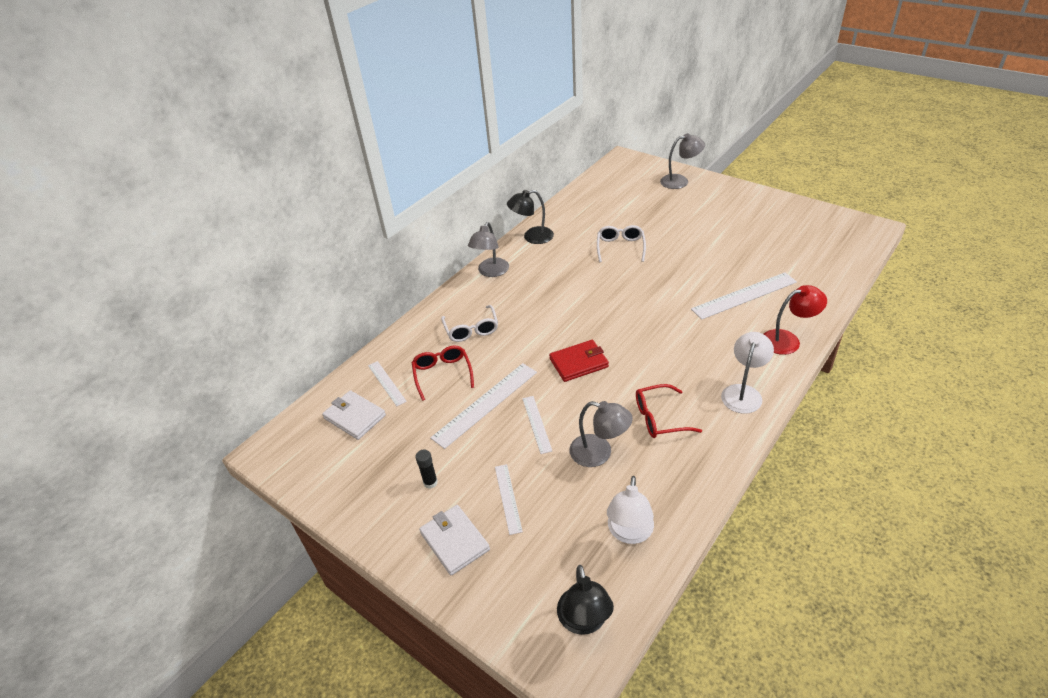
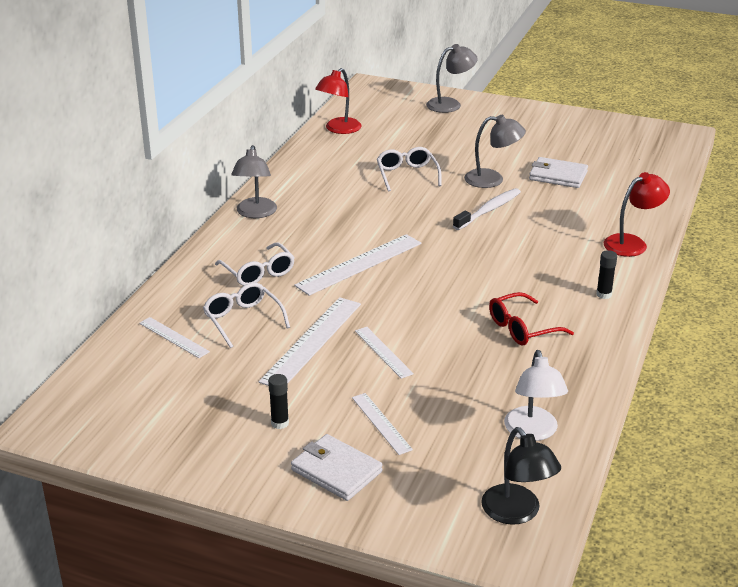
camera: 20 degrees left, 10 degrees down
white wallet [322,390,386,440] -> white wallet moved to [529,157,588,188]
red glasses [412,346,474,401] -> white glasses [203,282,290,348]
black lamp [507,190,554,244] -> none
red wallet [549,340,609,382] -> none
grey lamp [569,401,633,467] -> grey lamp moved to [464,115,526,188]
white ruler [691,272,797,320] -> white ruler moved to [294,234,422,296]
white lamp [721,332,774,414] -> black glue stick [596,250,617,299]
none -> red lamp [315,68,361,134]
none -> white toothbrush [453,188,521,230]

